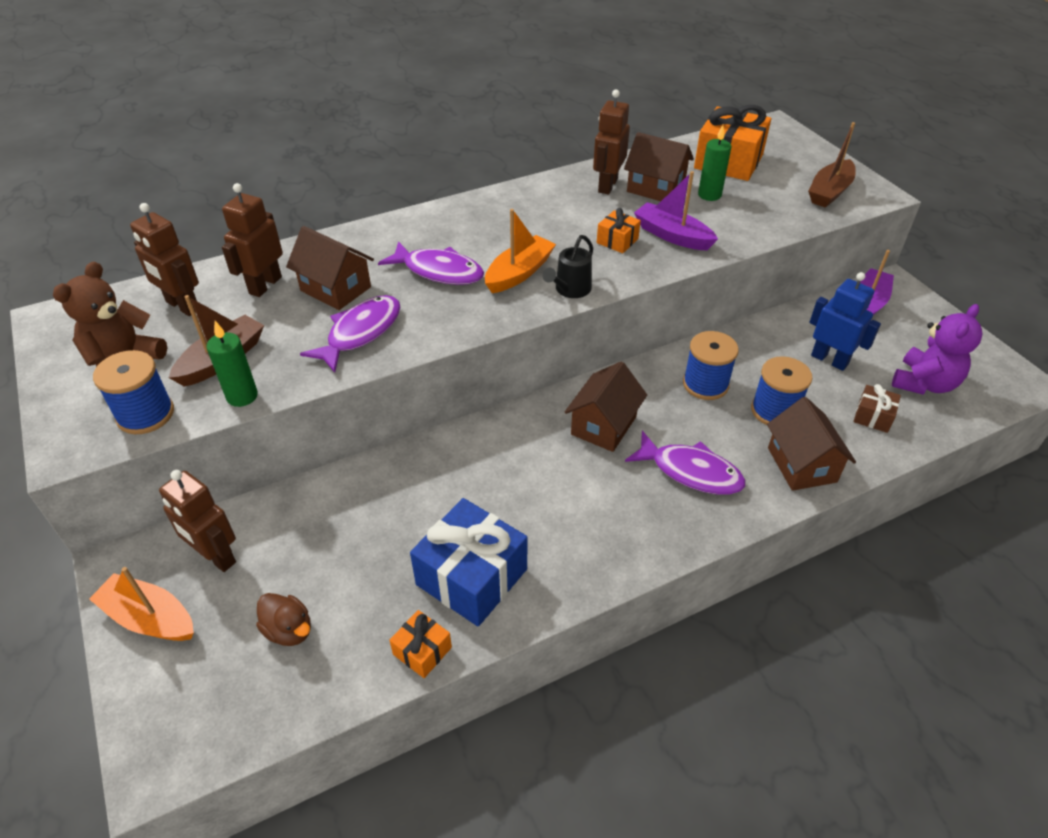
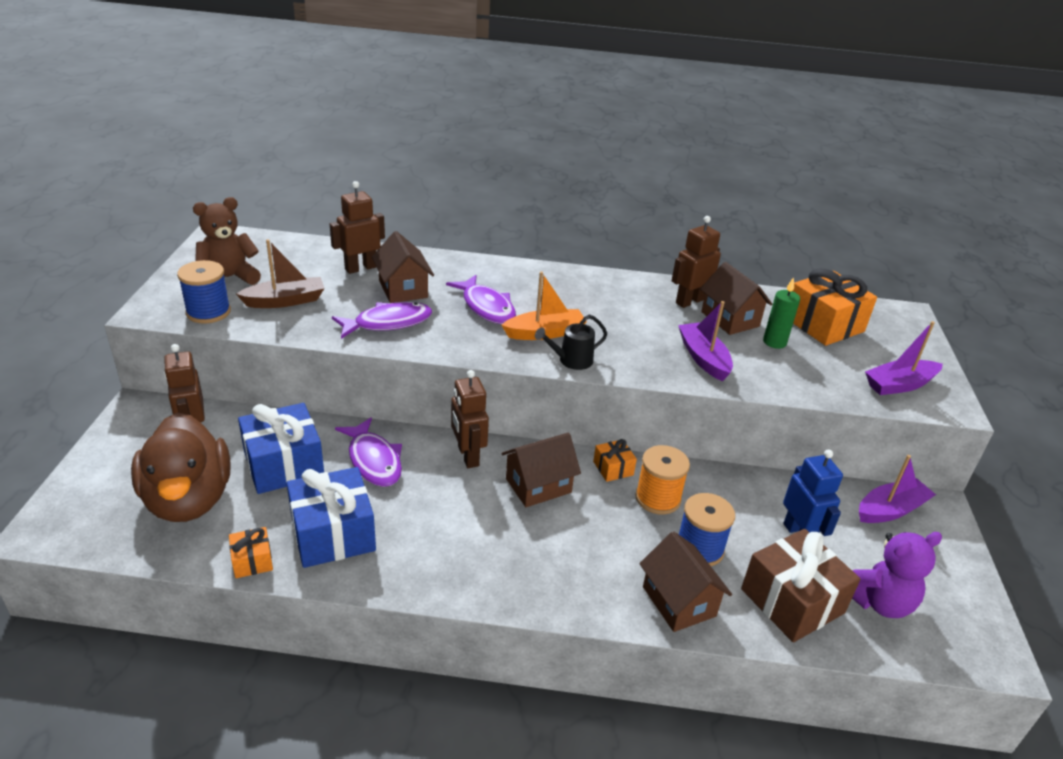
camera: 30 degrees right, 10 degrees down
orange boat [89,567,194,641] -> none
brown robot [130,203,199,316] -> brown robot moved to [451,370,489,468]
green candle [206,321,258,407] -> none
brown duck [256,593,311,646] -> brown duck [131,412,231,522], size x2.37
orange gift [597,208,641,253] -> orange gift moved to [593,439,637,482]
purple fish [625,431,746,495] -> purple fish moved to [335,417,402,487]
blue spool [683,331,739,400] -> orange spool [635,445,690,515]
brown house [767,397,856,491] -> brown house turned 45 degrees counterclockwise [639,531,732,632]
brown boat [808,122,856,208] -> purple boat [865,321,943,395]
brown gift [854,384,901,433] -> brown gift [741,529,861,642], size x2.05
none -> blue gift [238,403,324,494]

